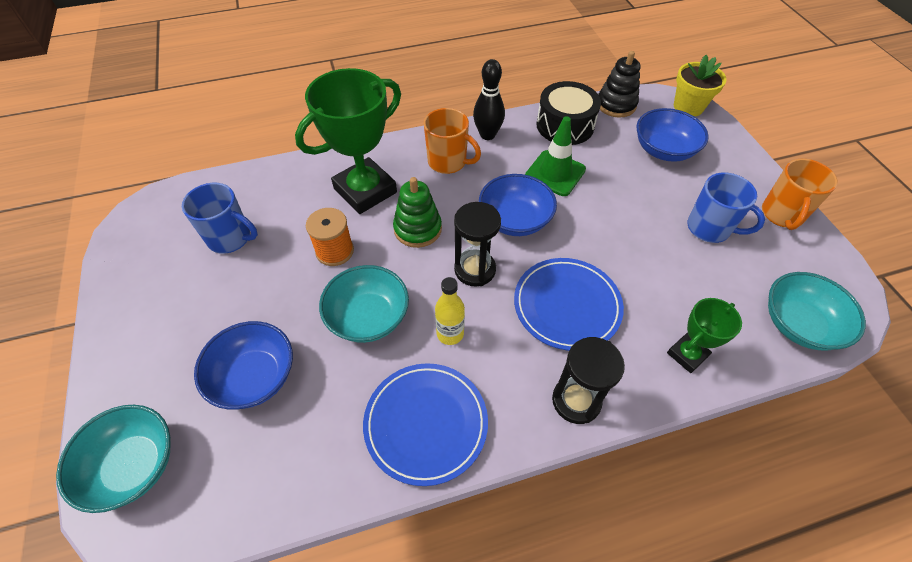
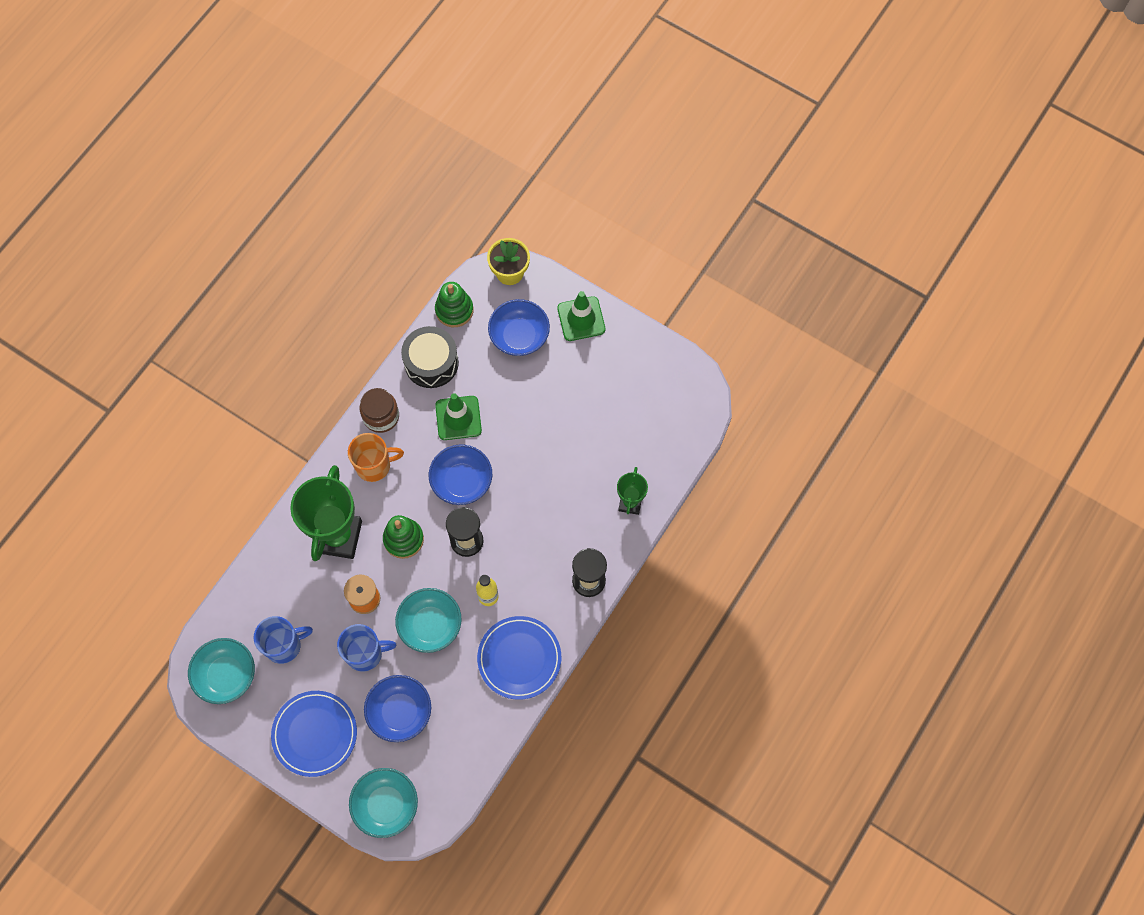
camera: 40 degrees left, 15 degrees up
black bowling pin [473,59,505,140] -> brown jar [360,388,399,433]
blue plate [514,258,624,351] -> blue plate moved to [271,691,357,777]
black stacking toy [598,51,641,118] -> green stacking toy [435,282,473,327]
blue mug [687,173,765,243] -> blue mug moved to [337,624,396,672]
orange mug [762,159,838,230] -> none
turquoise bowl [768,272,866,350] -> turquoise bowl moved to [188,638,255,704]
none -> green traffic cone [557,291,605,341]

